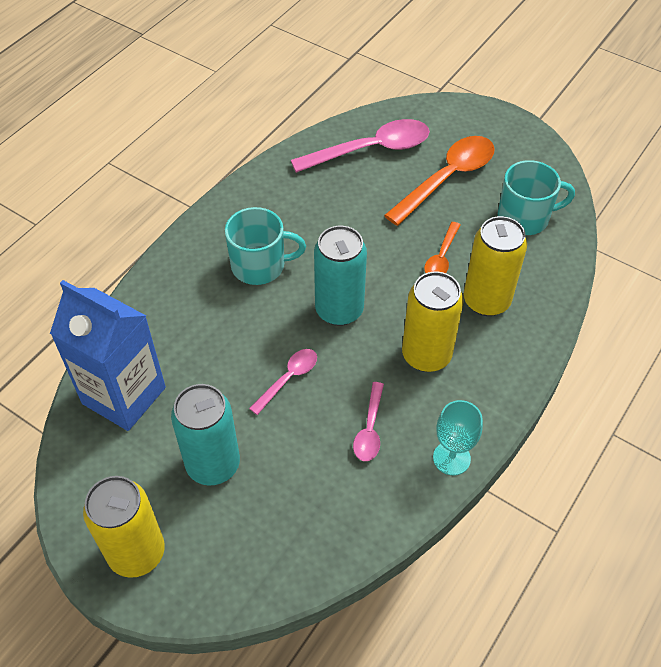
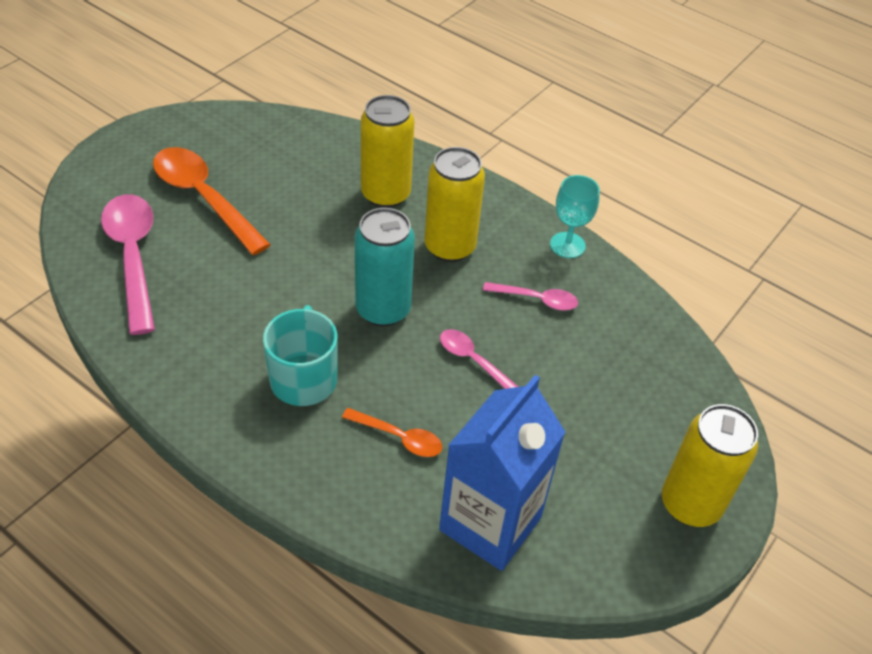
camera: 90 degrees left, 5 degrees down
turquoise can [171,384,240,486] -> none
orange spoon [424,222,460,273] -> orange spoon moved to [342,408,442,457]
turquoise mug [498,160,575,235] -> none

